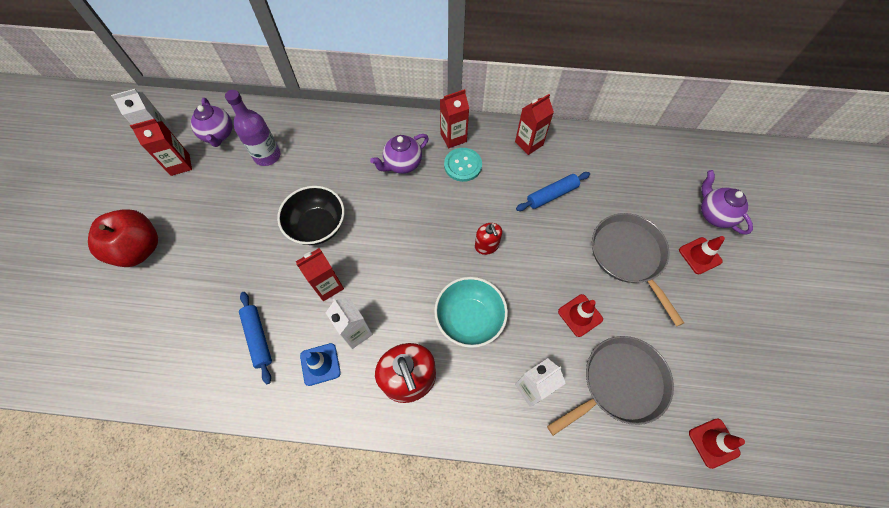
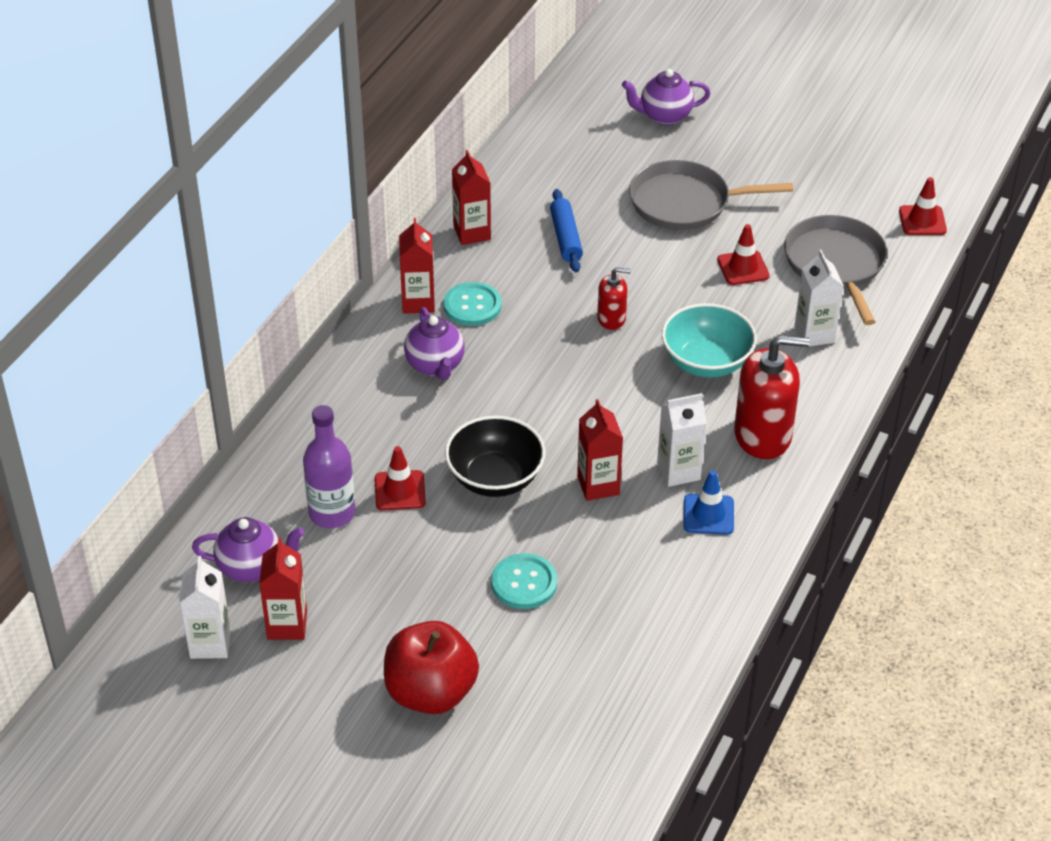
camera: 70 degrees left, 20 degrees down
blue rolling pin [239,292,272,384] -> none
red traffic cone [679,236,725,274] -> red traffic cone moved to [375,446,426,510]
none -> turquoise button [491,553,557,609]

